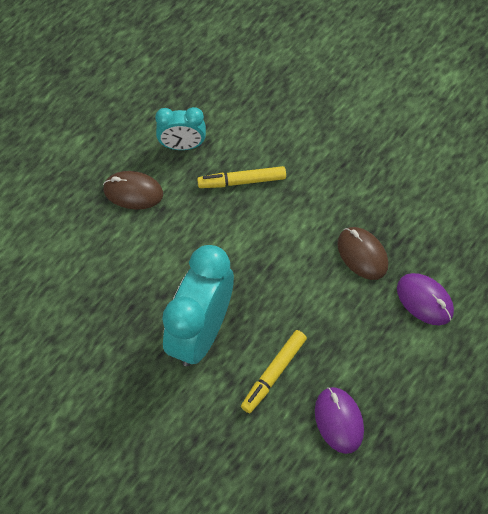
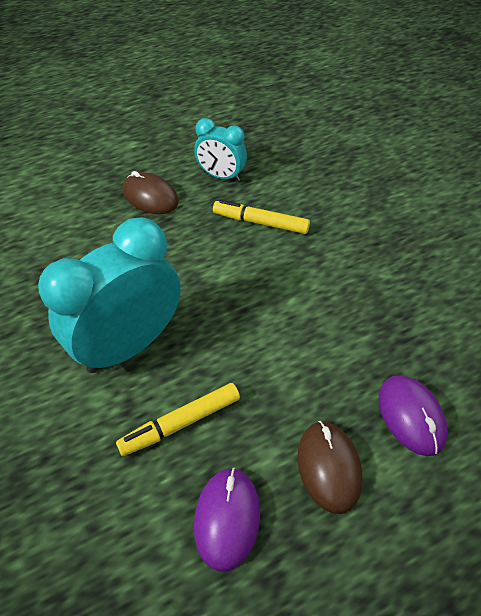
camera: 25 degrees right, 10 degrees down
brown mouse [337,227,388,280] -> brown mouse moved to [298,421,362,514]

